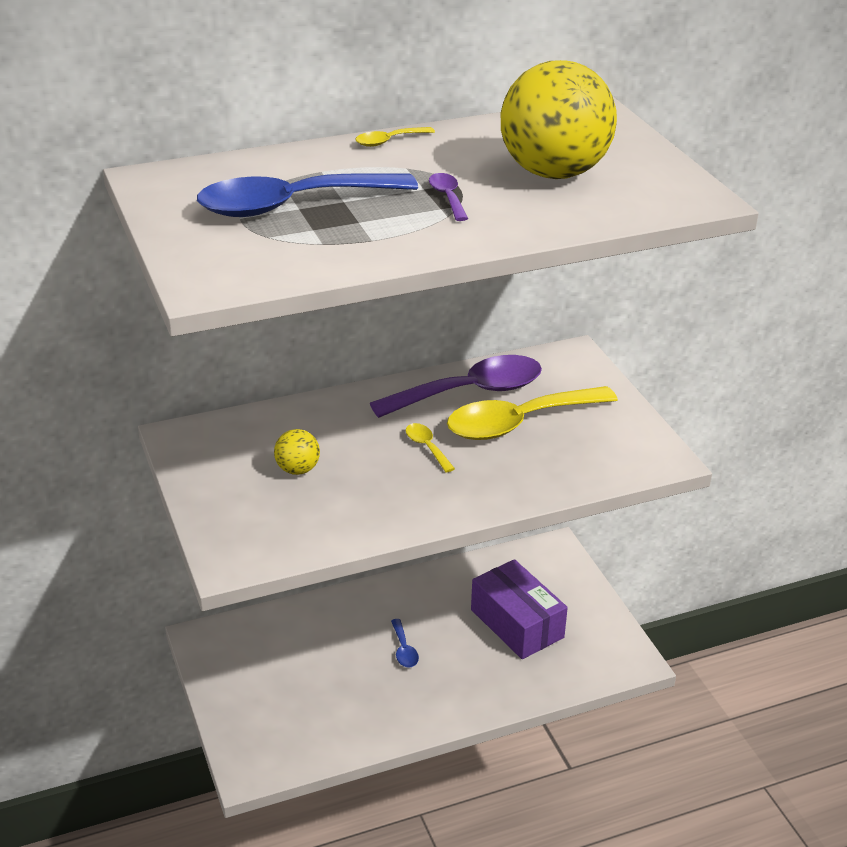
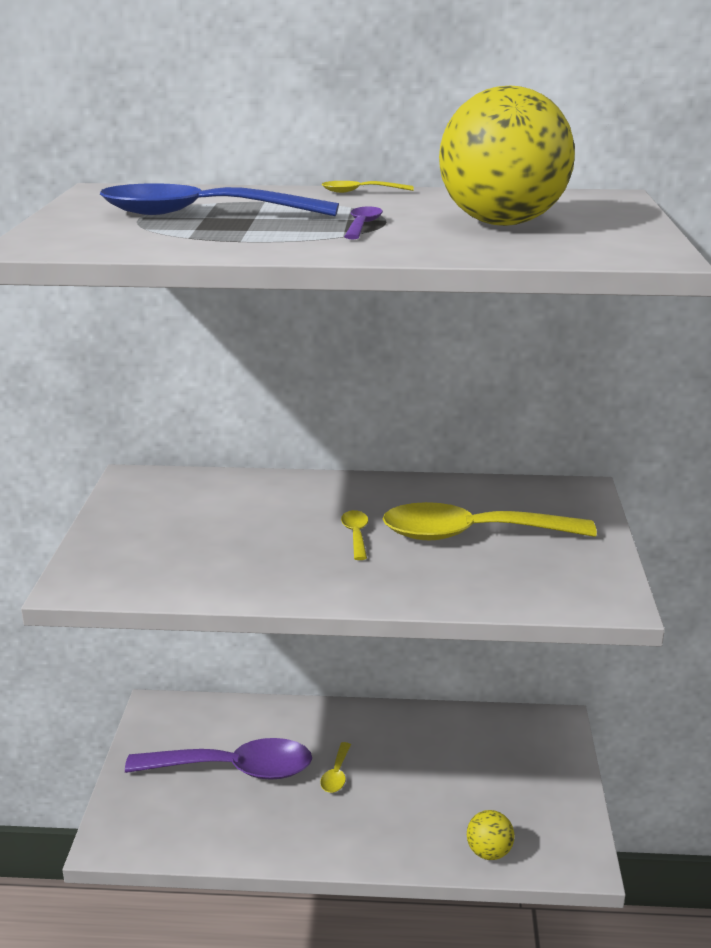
camera: 25 degrees right, 10 degrees down
yellow ball [274,429,320,475] -> yellow ball moved to [467,810,515,860]
purple spoon [370,355,542,418] -> purple spoon moved to [125,738,312,780]
blue spoon [391,619,419,667] -> yellow spoon [320,742,351,793]
purple box [471,559,568,659] -> none

